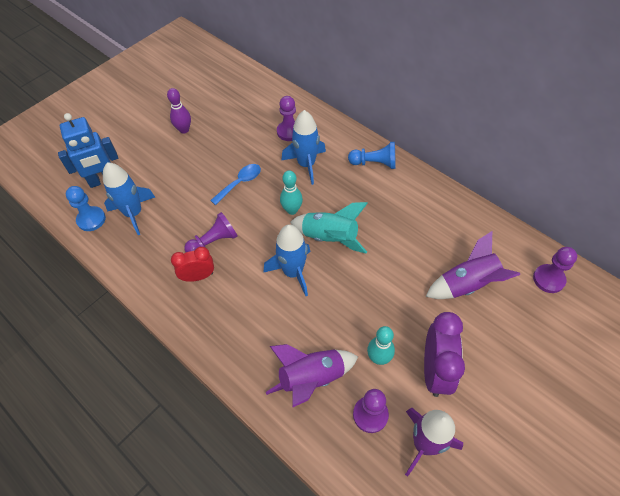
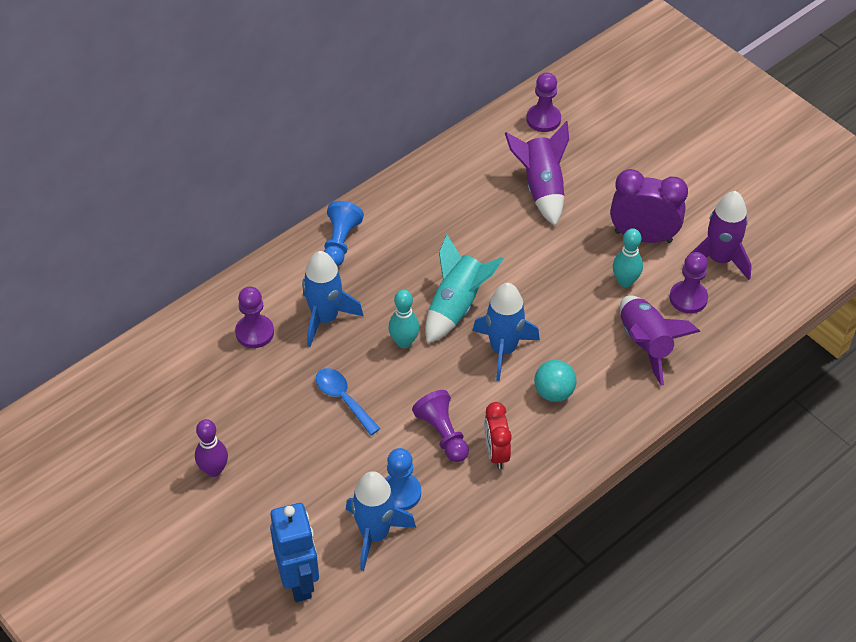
camera: 85 degrees left, 5 degrees down
blue pawn [66,186,106,231] -> blue pawn moved to [385,448,421,511]
none -> turquoise ball [534,360,577,402]

